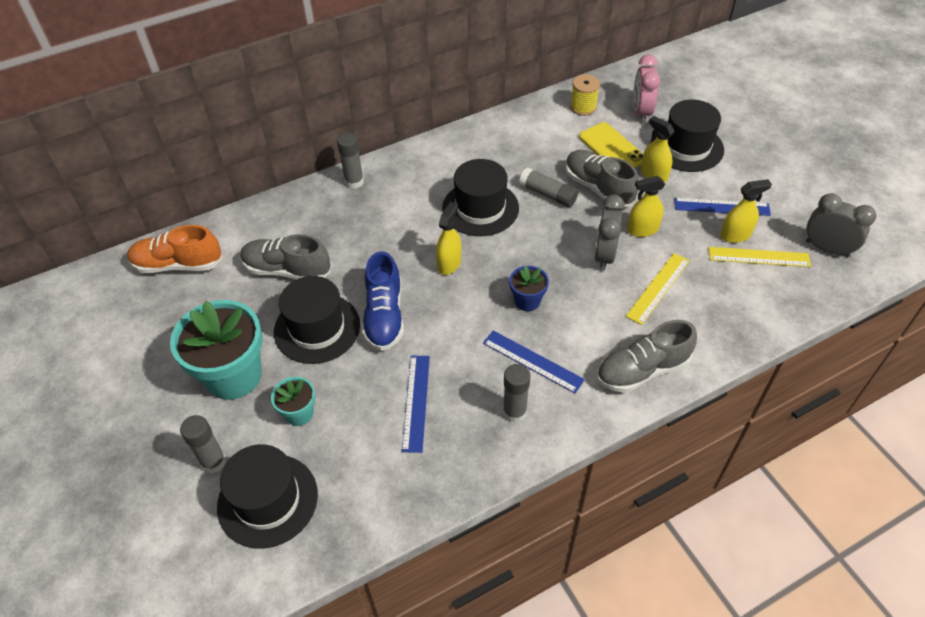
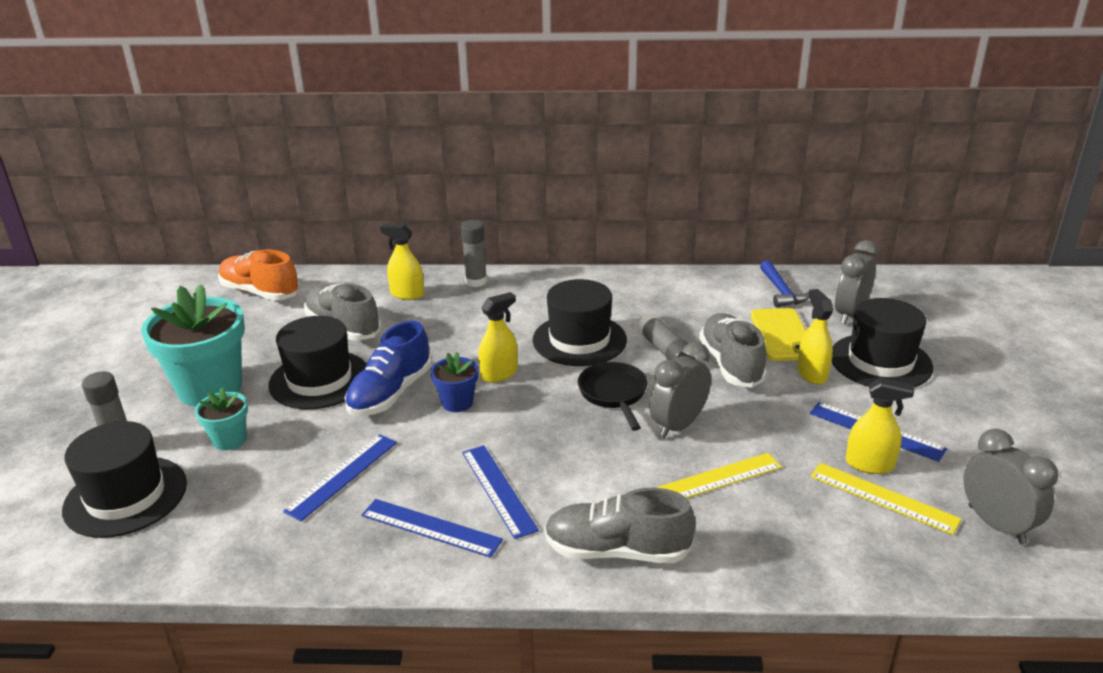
camera: 30 degrees right, 20 degrees down
grey glue stick [503,364,530,423] -> blue ruler [362,499,503,558]
blue flower pot [509,266,549,311] -> blue flower pot moved to [430,352,478,412]
yellow spool [570,75,600,116] -> blue hammer [760,260,809,307]
yellow spray bottle [627,176,665,237] -> yellow spray bottle moved to [380,224,424,300]
pink clock [633,54,660,123] -> grey clock [835,240,879,324]
none -> black pan [578,362,648,431]

